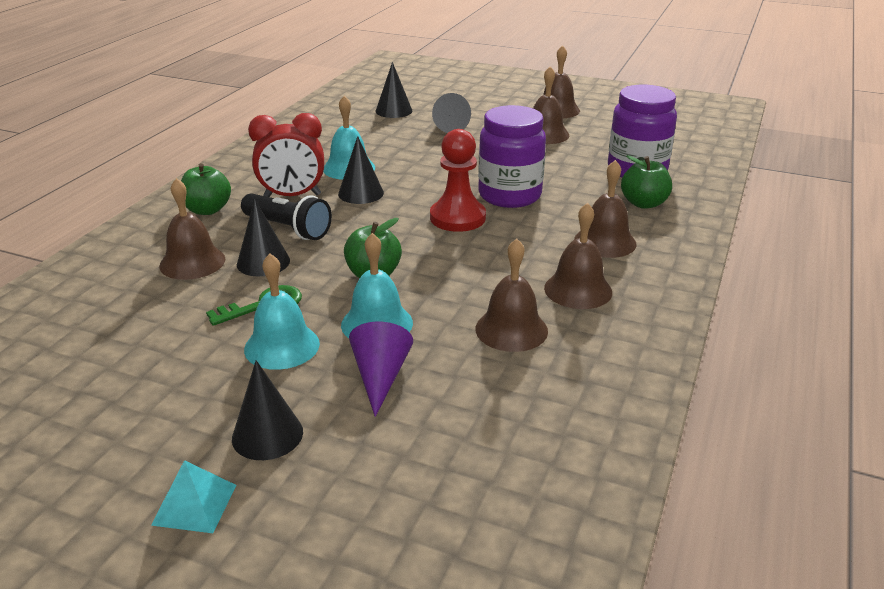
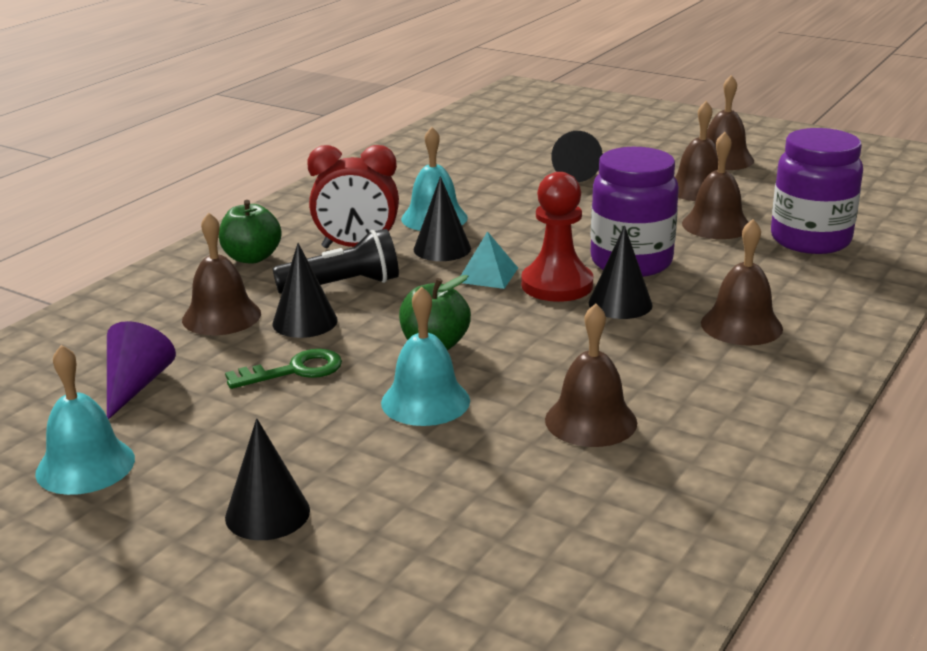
camera: 10 degrees right, 5 degrees down
turquoise pyramid [151,460,237,533] -> turquoise pyramid moved to [461,231,518,289]
black flashlight [241,193,332,240] -> black flashlight turned 60 degrees counterclockwise [273,229,399,294]
turquoise bell [244,253,320,370] -> turquoise bell moved to [35,345,135,495]
purple cone [349,322,413,417] -> purple cone moved to [107,321,176,420]
black cone [375,62,412,118] -> black cone moved to [589,226,653,319]
brown bell [544,203,612,309] -> brown bell moved to [682,132,748,239]
green apple [621,155,672,209] -> none

